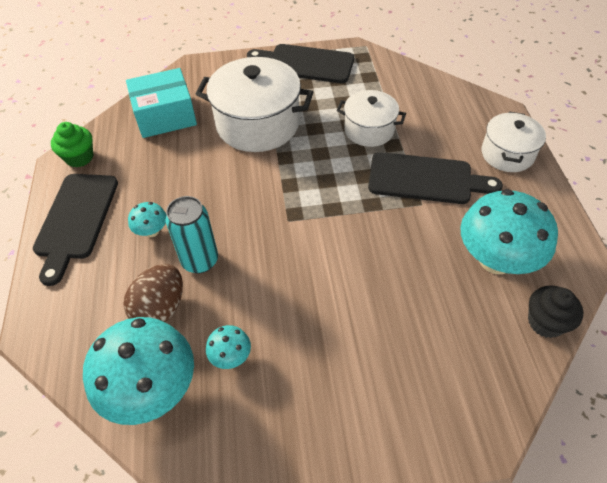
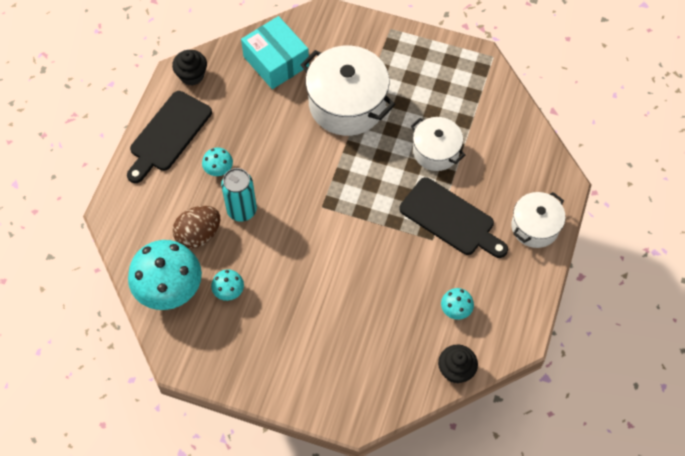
camera: 25 degrees right, 10 degrees up
green cupcake [51,122,93,168] -> black cupcake [172,50,207,85]
turquoise box [126,68,197,138] -> turquoise box turned 45 degrees clockwise [241,16,309,89]
black cutting board [247,44,354,83] -> none
turquoise mushroom [460,189,558,274] -> turquoise mushroom [441,288,474,320], size x0.45

